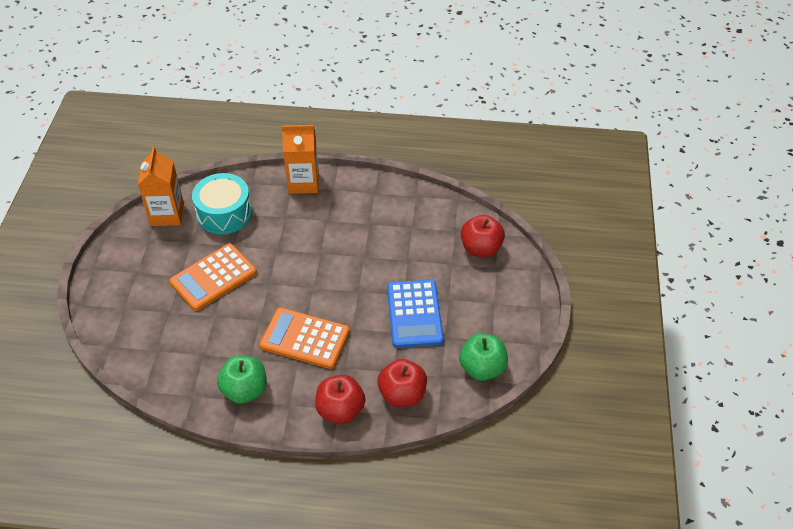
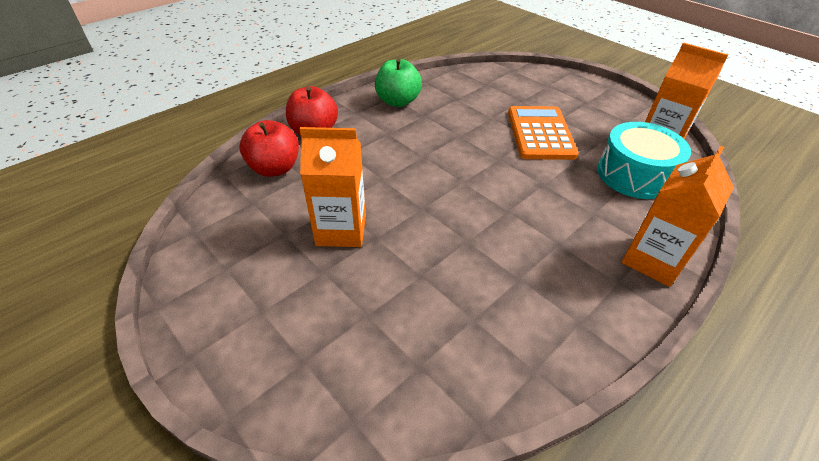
camera: 130 degrees right, 5 degrees down
orange calculator [259,308,350,369] -> none
blue calculator [387,280,444,348] -> orange carton [300,127,366,247]
green apple [459,334,508,381] -> none
red apple [461,215,505,257] -> none

